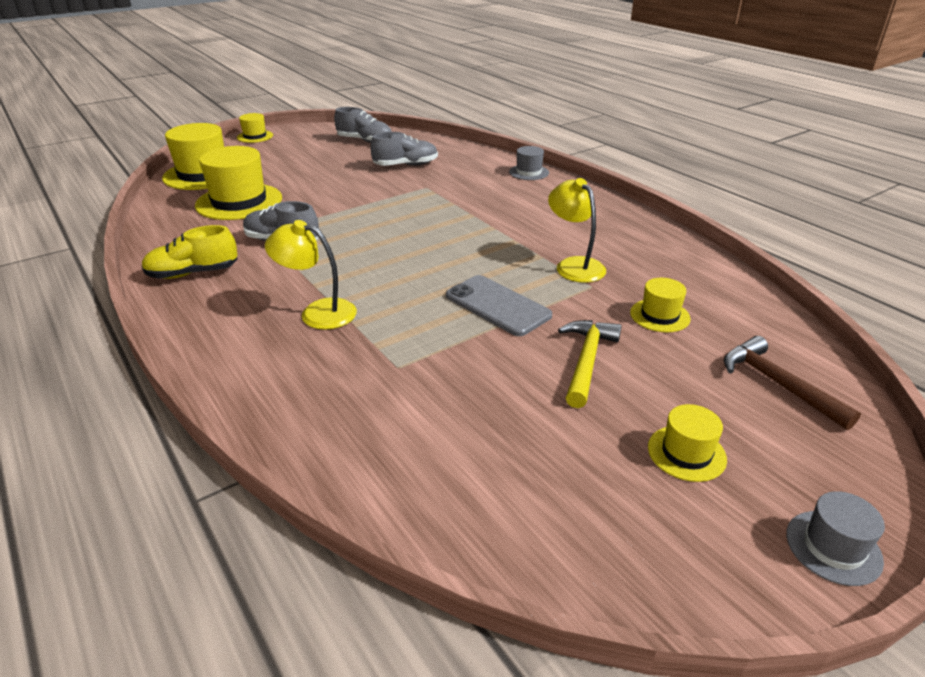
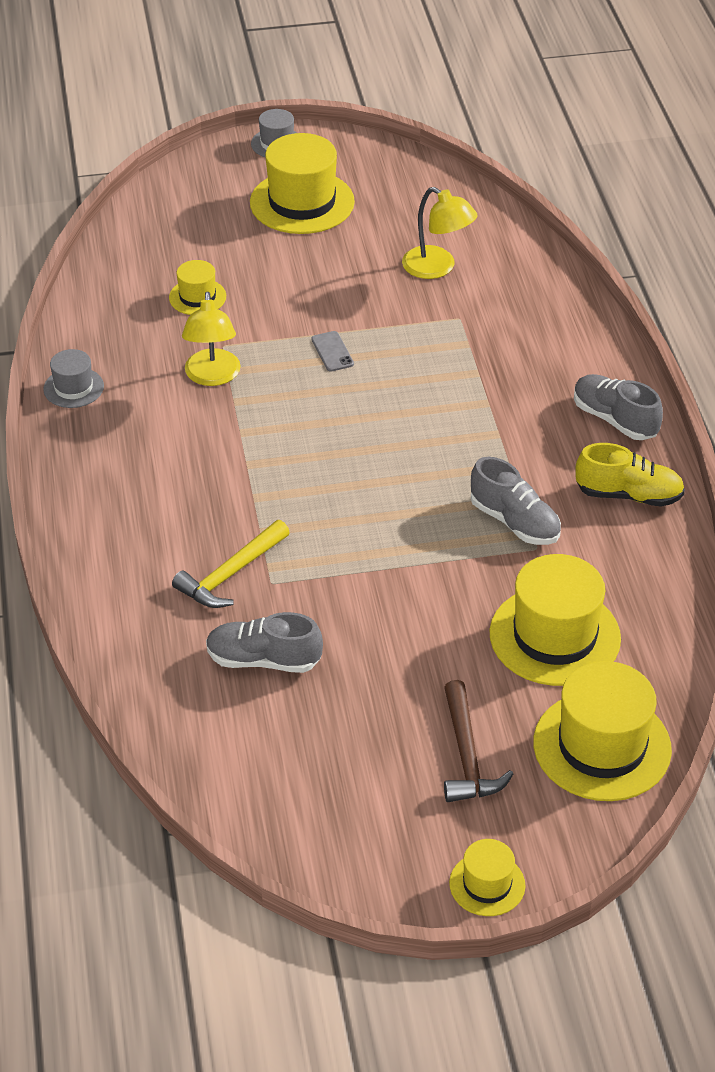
camera: 155 degrees left, 10 degrees up
yellow lamp [265,220,357,330] -> yellow lamp moved to [402,187,478,279]
grey shoe [334,107,392,143] -> grey shoe moved to [574,374,663,440]
grey phone [446,275,552,336] -> grey phone [311,331,354,372], size x0.51
grey hat [509,146,549,180] -> grey hat moved to [43,349,104,408]
yellow hammer [558,320,622,408] -> yellow hammer moved to [172,520,290,608]
yellow hat [648,404,727,482] -> yellow hat [250,133,355,234], size x1.92
brown hammer [724,336,861,430] -> brown hammer moved to [444,680,513,802]

